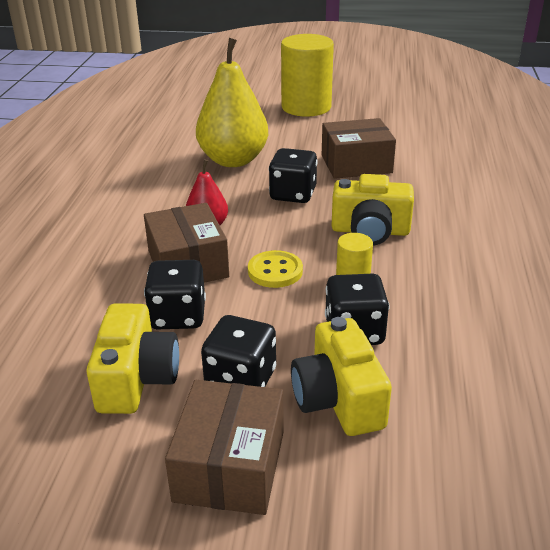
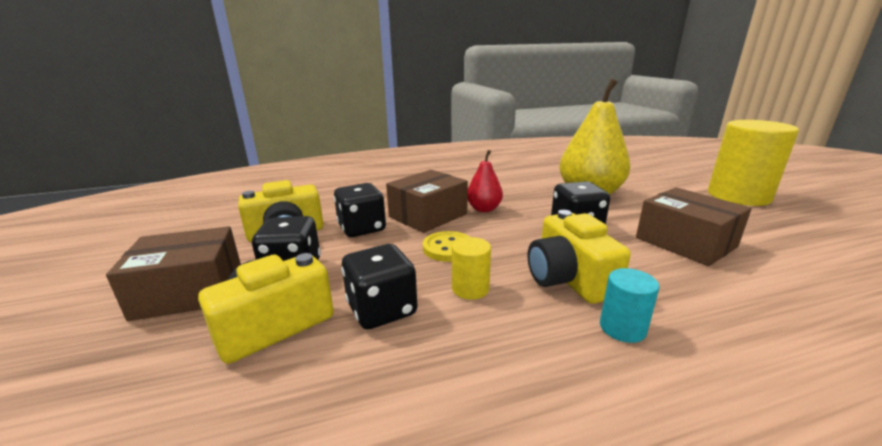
camera: 65 degrees right, 10 degrees down
none -> turquoise cylinder [600,268,659,343]

